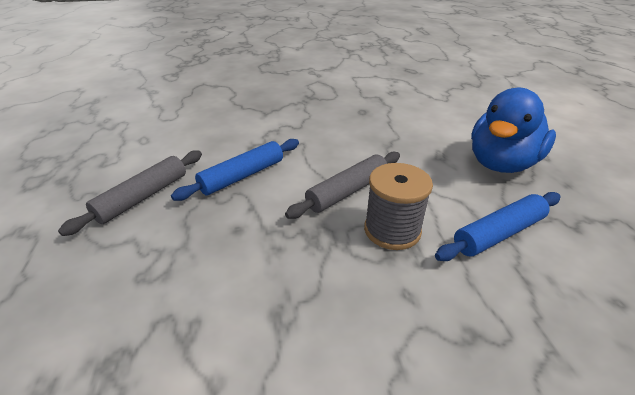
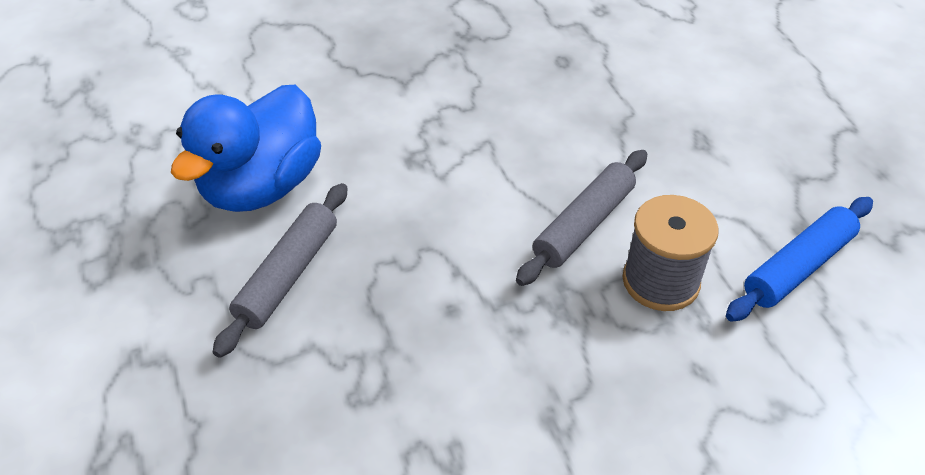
camera: 10 degrees left, 10 degrees up
blue rolling pin [171,139,299,201] -> none
blue duck [471,88,556,173] -> blue duck moved to [171,85,321,212]

